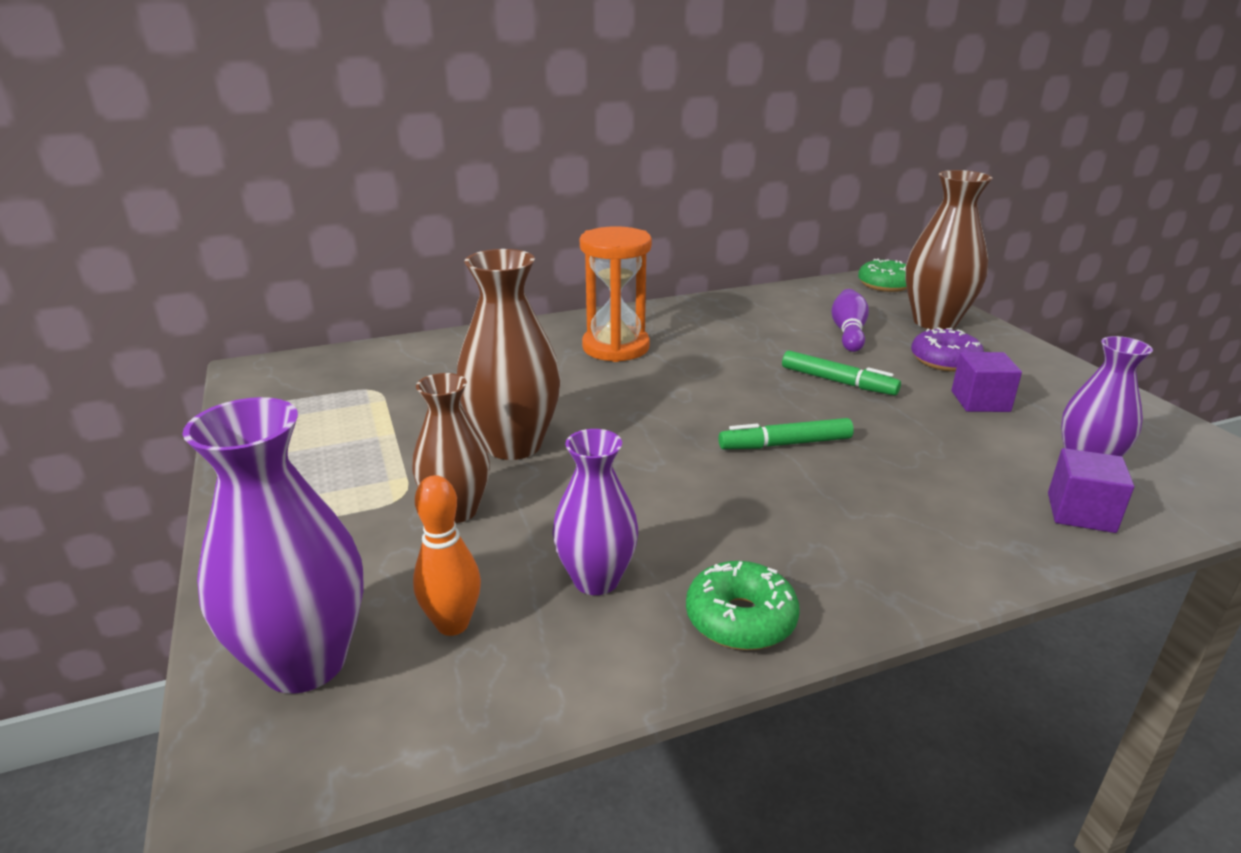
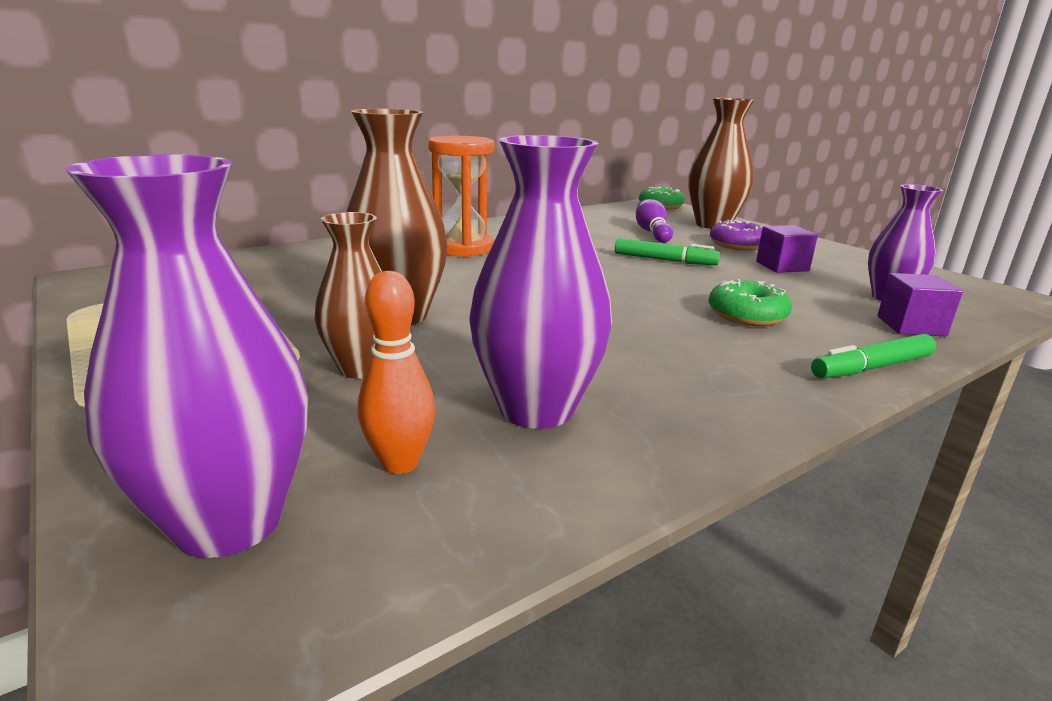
camera: 15 degrees left, 5 degrees down
purple vase [552,429,638,595] -> purple vase [469,135,612,429], size x1.53
green donut [686,561,800,650] -> green donut moved to [708,279,792,326]
green marker [718,418,854,449] -> green marker moved to [811,334,936,378]

